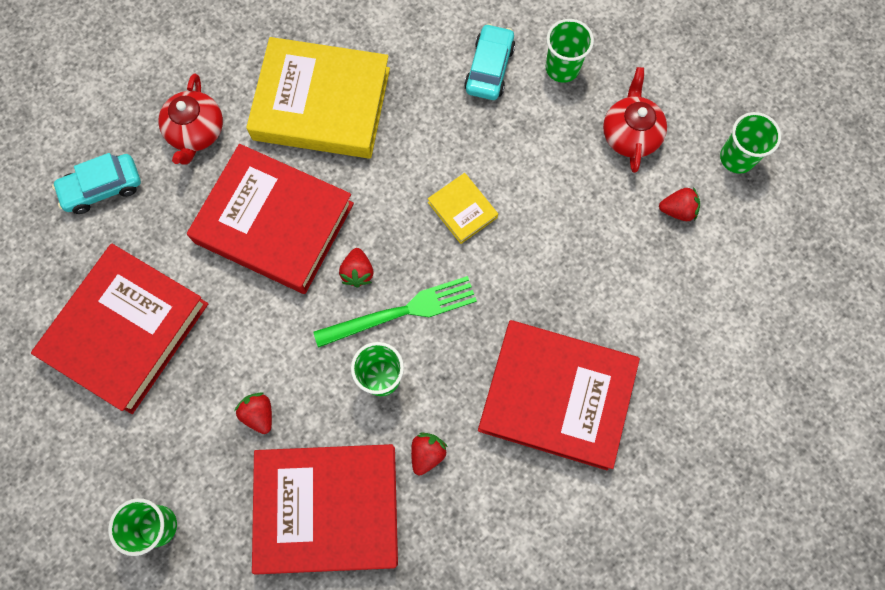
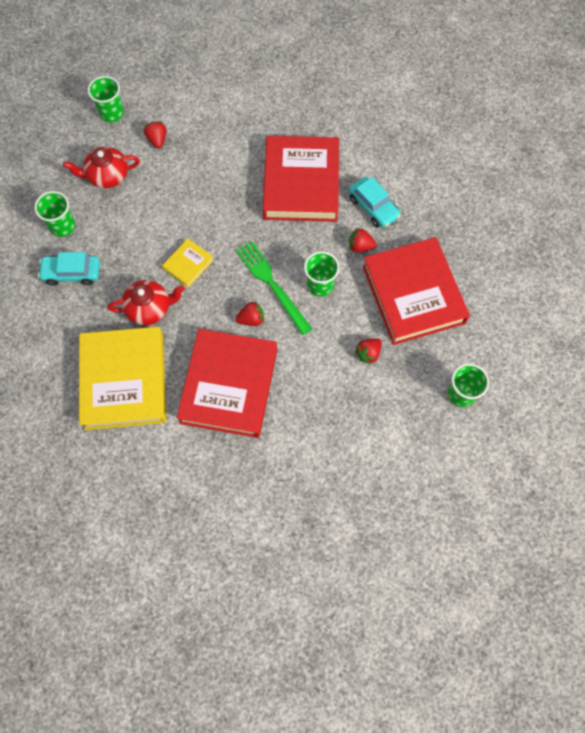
camera: 105 degrees left, 5 degrees down
red book [31,243,208,414] -> none
turquoise car [52,153,141,214] -> turquoise car moved to [349,177,401,228]
red teapot [158,73,223,164] -> red teapot moved to [108,280,185,325]

